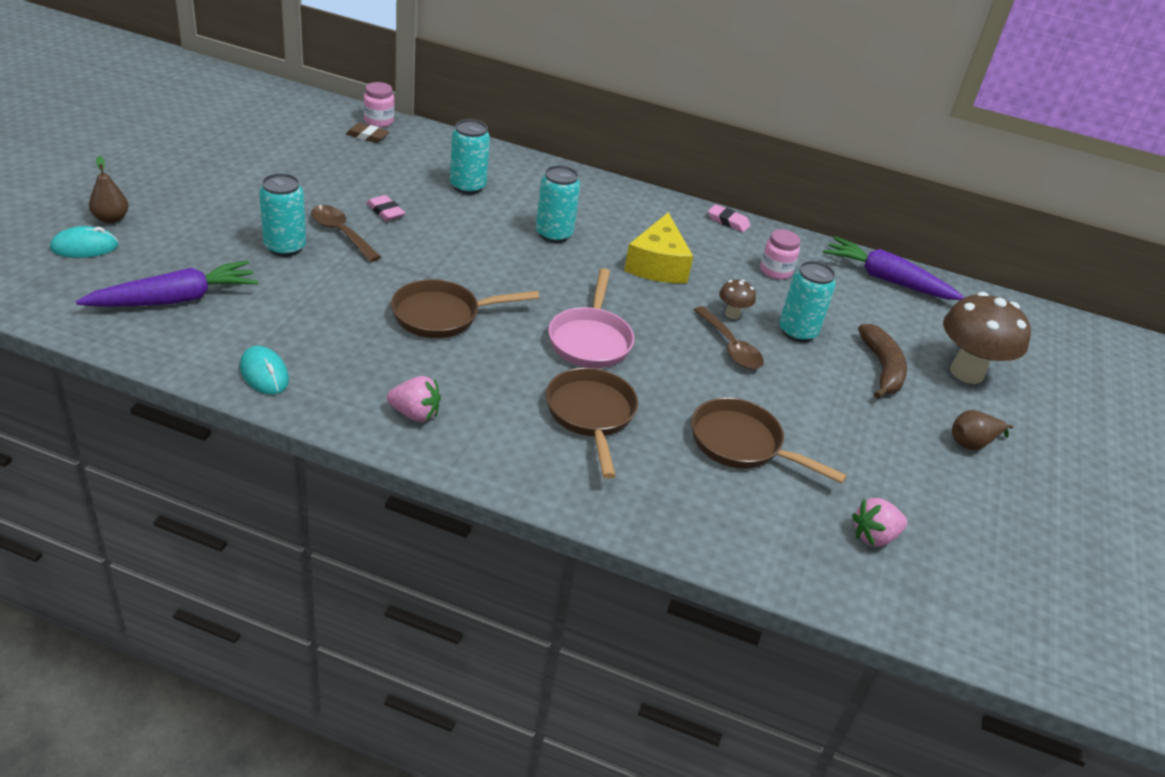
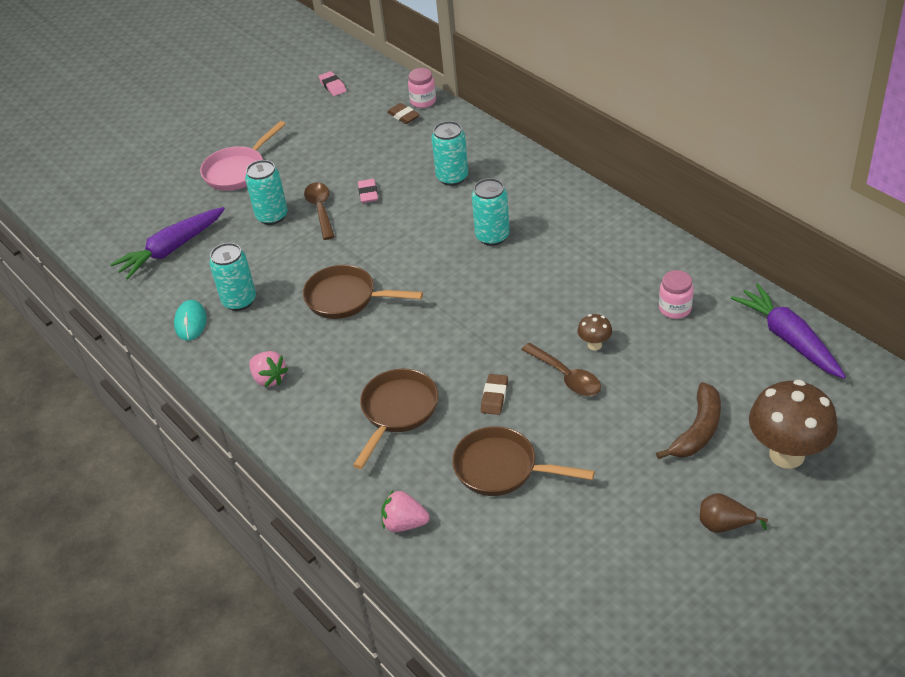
camera: 40 degrees right, 5 degrees up
turquoise mouse [50,226,118,258] -> none
purple carrot [76,260,259,307] -> purple carrot turned 135 degrees clockwise [110,207,225,279]
brown pear [89,156,129,223] -> none
pink pan [548,268,634,368] -> pink pan moved to [200,121,286,191]
yellow cheese [624,212,693,283] -> none
brown pan [691,397,847,483] -> brown pan turned 45 degrees counterclockwise [452,426,595,496]
brown spoon [694,306,764,369] -> brown spoon turned 45 degrees counterclockwise [521,343,601,396]
pink eraser [708,204,750,232] -> pink eraser moved to [319,71,347,96]
turquoise can [779,261,836,342] -> turquoise can moved to [209,243,256,311]
pink strawberry [852,498,907,547] -> pink strawberry moved to [381,490,429,532]
none -> brown eraser [481,374,508,415]

